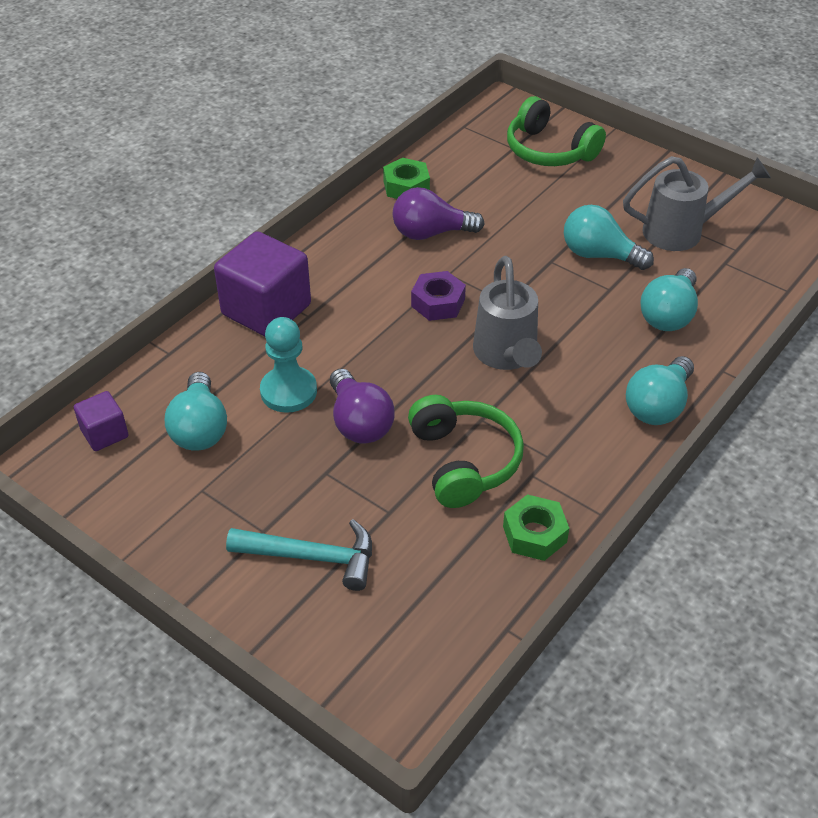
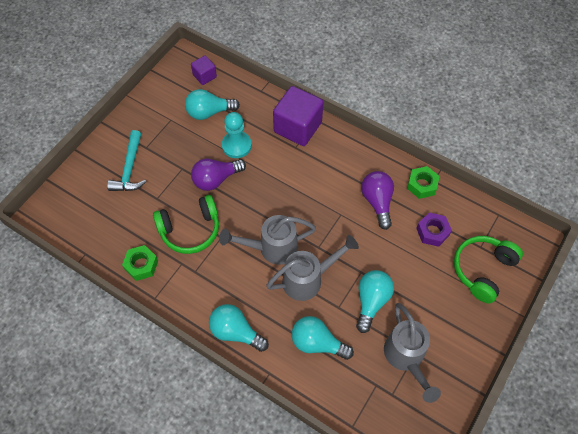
camera: 85 degrees right, 15 degrees up
purple nut [411,271,466,321] -> purple nut moved to [416,212,452,247]
none -> grey watering can [266,235,359,301]

